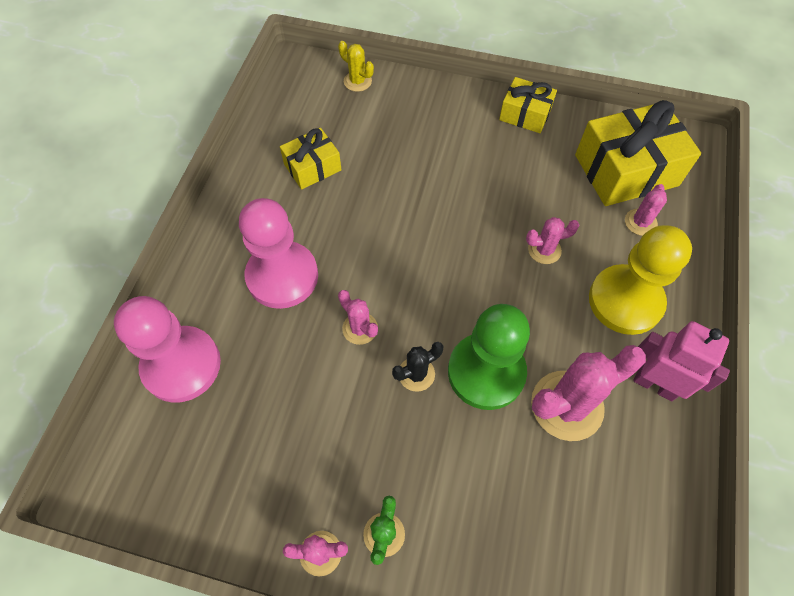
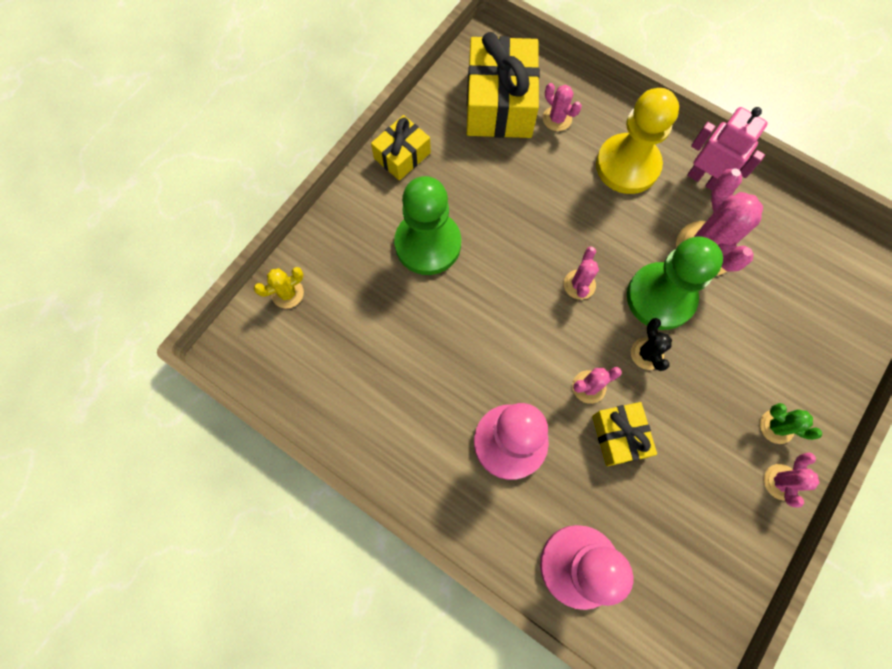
camera: 70 degrees left, 10 degrees up
yellow gift [280,128,342,189] -> yellow gift moved to [592,402,657,466]
pink cactus [526,217,579,264] -> pink cactus moved to [564,246,599,300]
pink robot [633,321,730,401] -> pink robot turned 75 degrees clockwise [687,107,768,190]
none -> green pawn [394,176,461,275]

